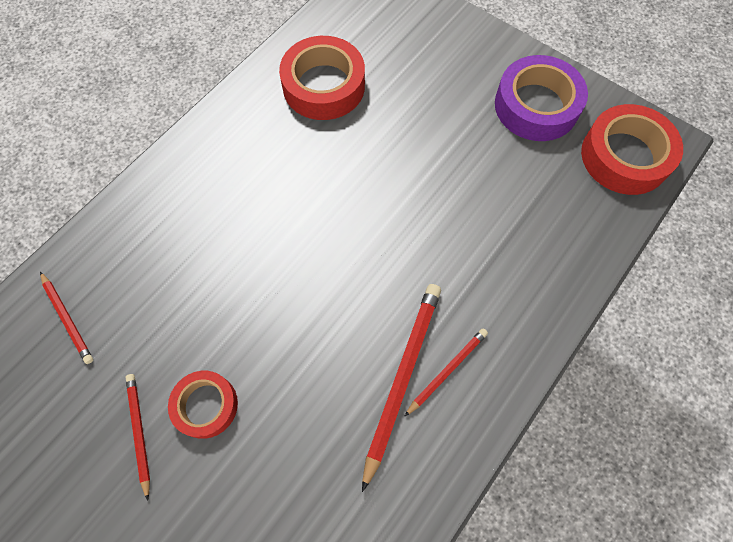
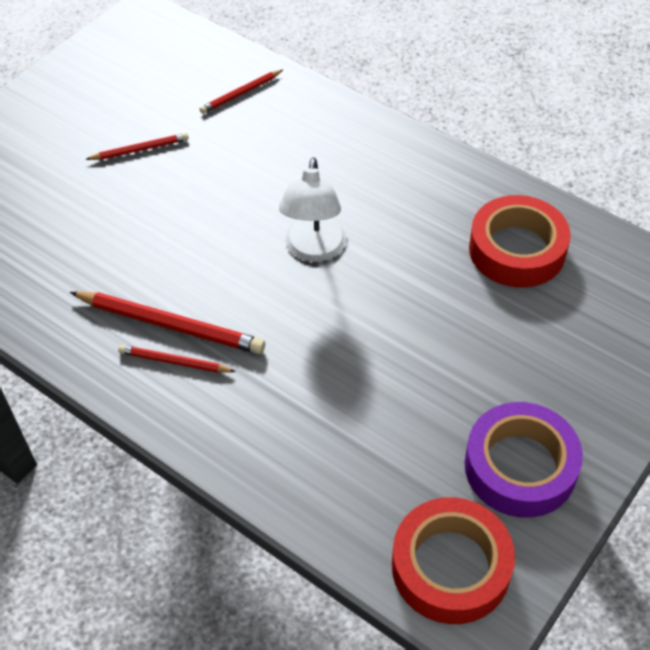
camera: 90 degrees right, 15 degrees down
red tape [168,371,238,439] -> none
red pencil [405,329,488,416] -> red pencil turned 150 degrees clockwise [118,345,236,373]
none -> white lamp [279,157,347,262]

